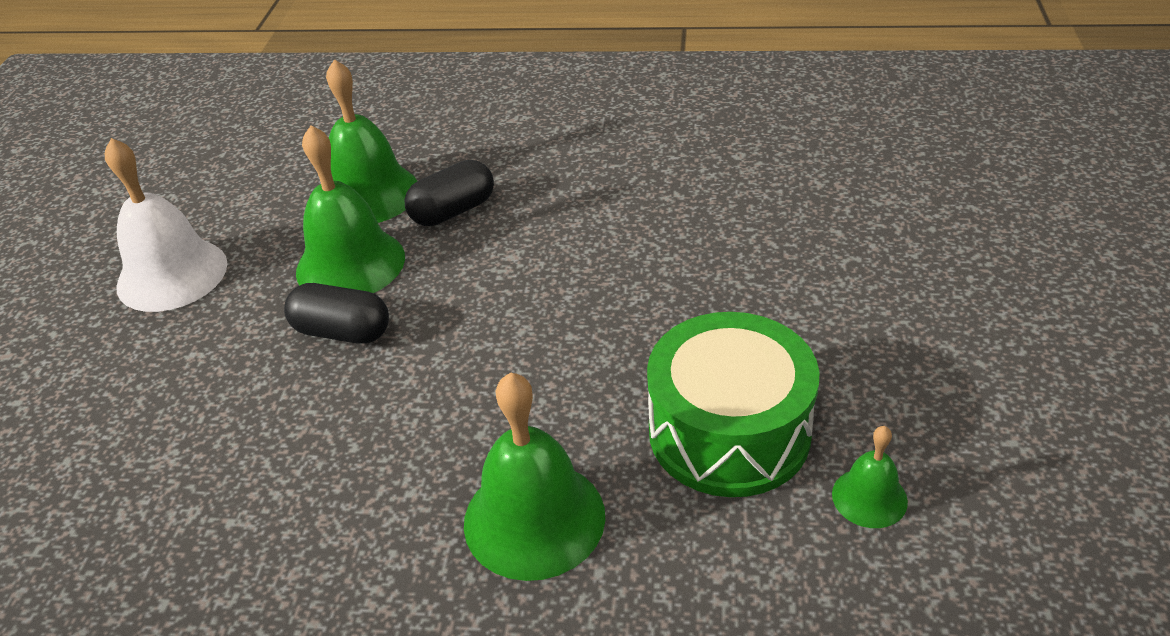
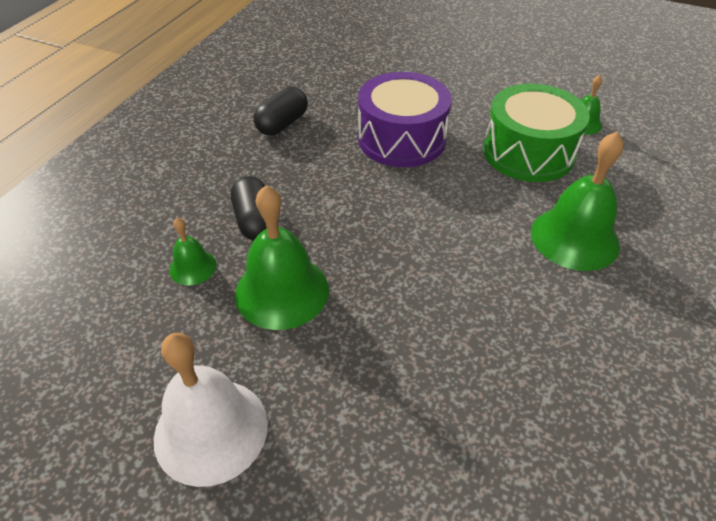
camera: 75 degrees left, 5 degrees up
black capsule [284,283,389,344] -> black capsule moved to [254,87,308,136]
green bell [326,59,417,223] -> green bell [169,218,216,286], size x0.51
none -> purple drum [358,72,452,167]

